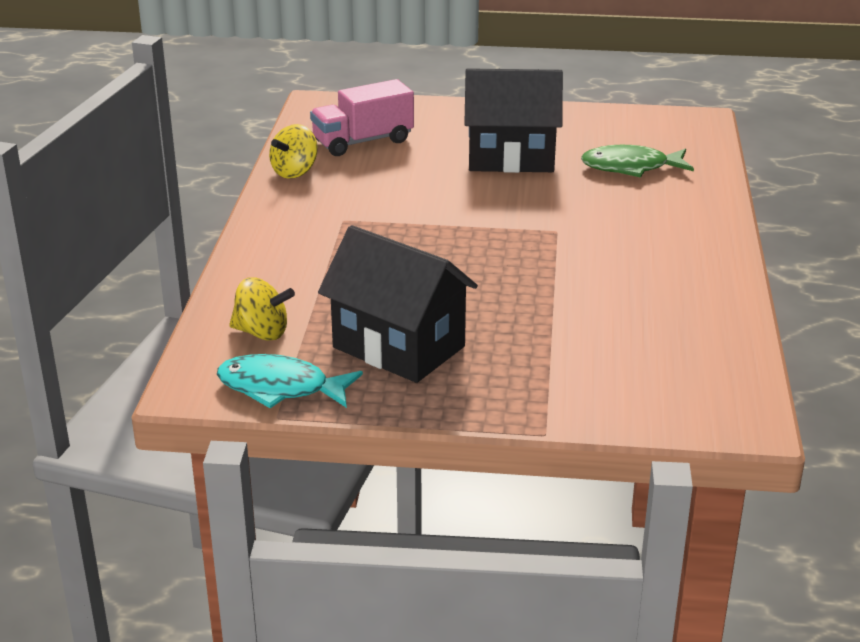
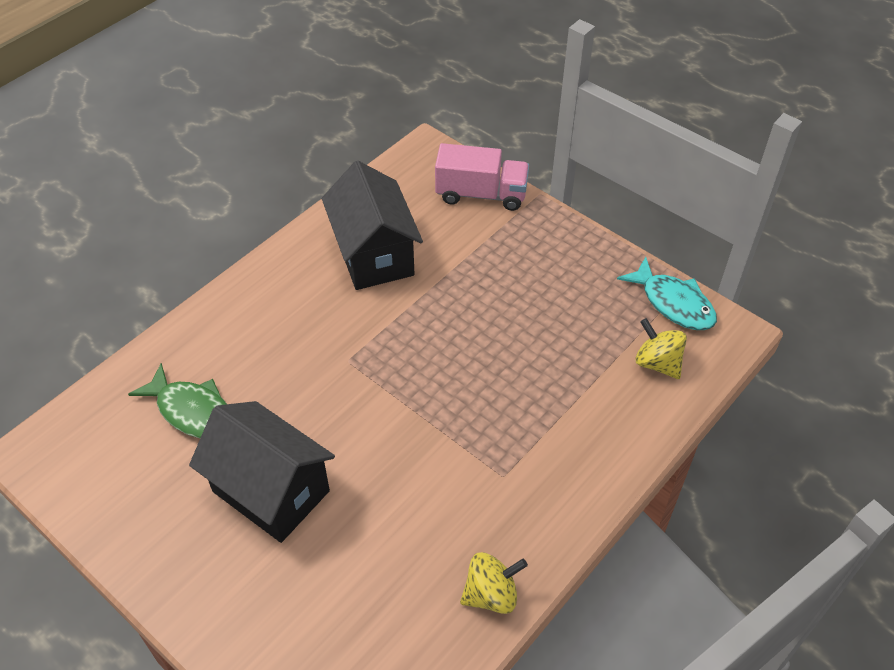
camera: 145 degrees left, 20 degrees up
pink truck [310,79,414,156] -> pink truck moved to [435,143,529,211]
black house [318,225,478,383] -> black house moved to [322,161,423,290]

